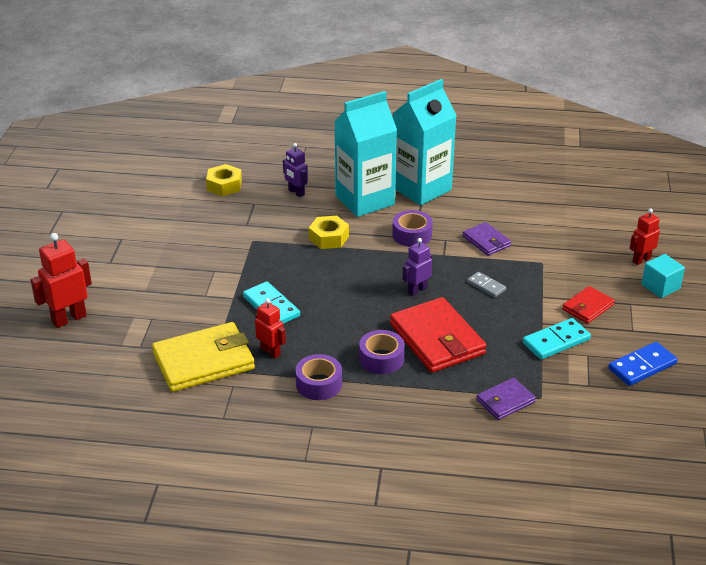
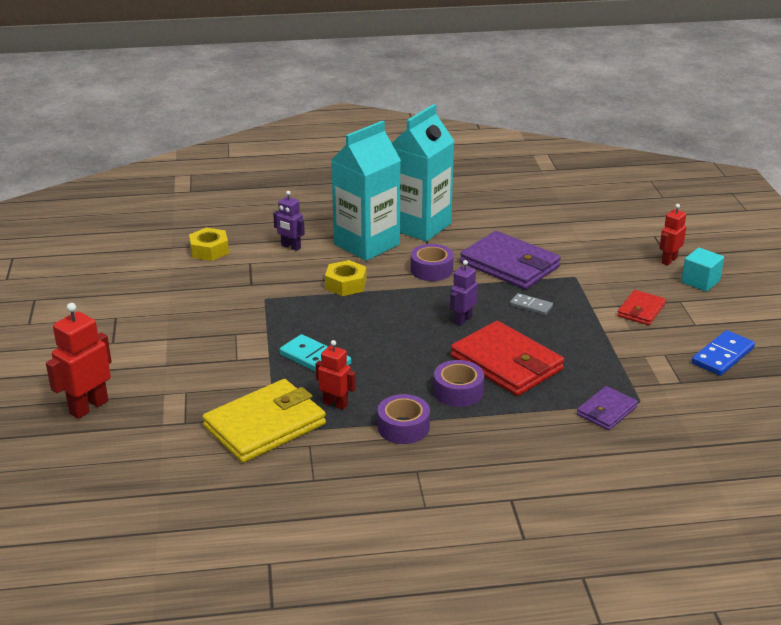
camera: 15 degrees left, 5 degrees down
purple wallet [463,222,511,256] -> purple wallet [460,231,561,289], size x1.88
turquoise domino [523,318,591,359] -> none

